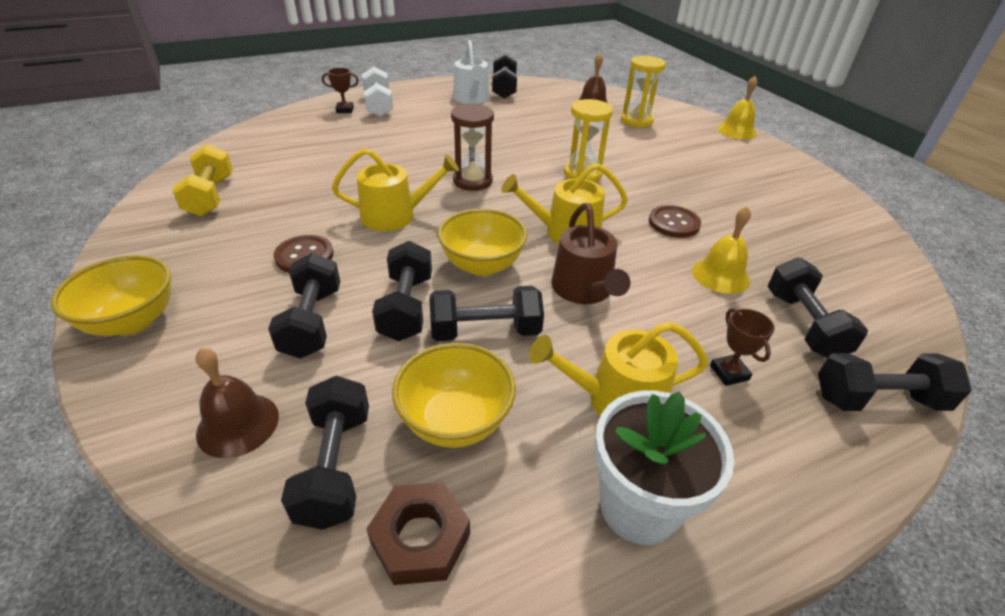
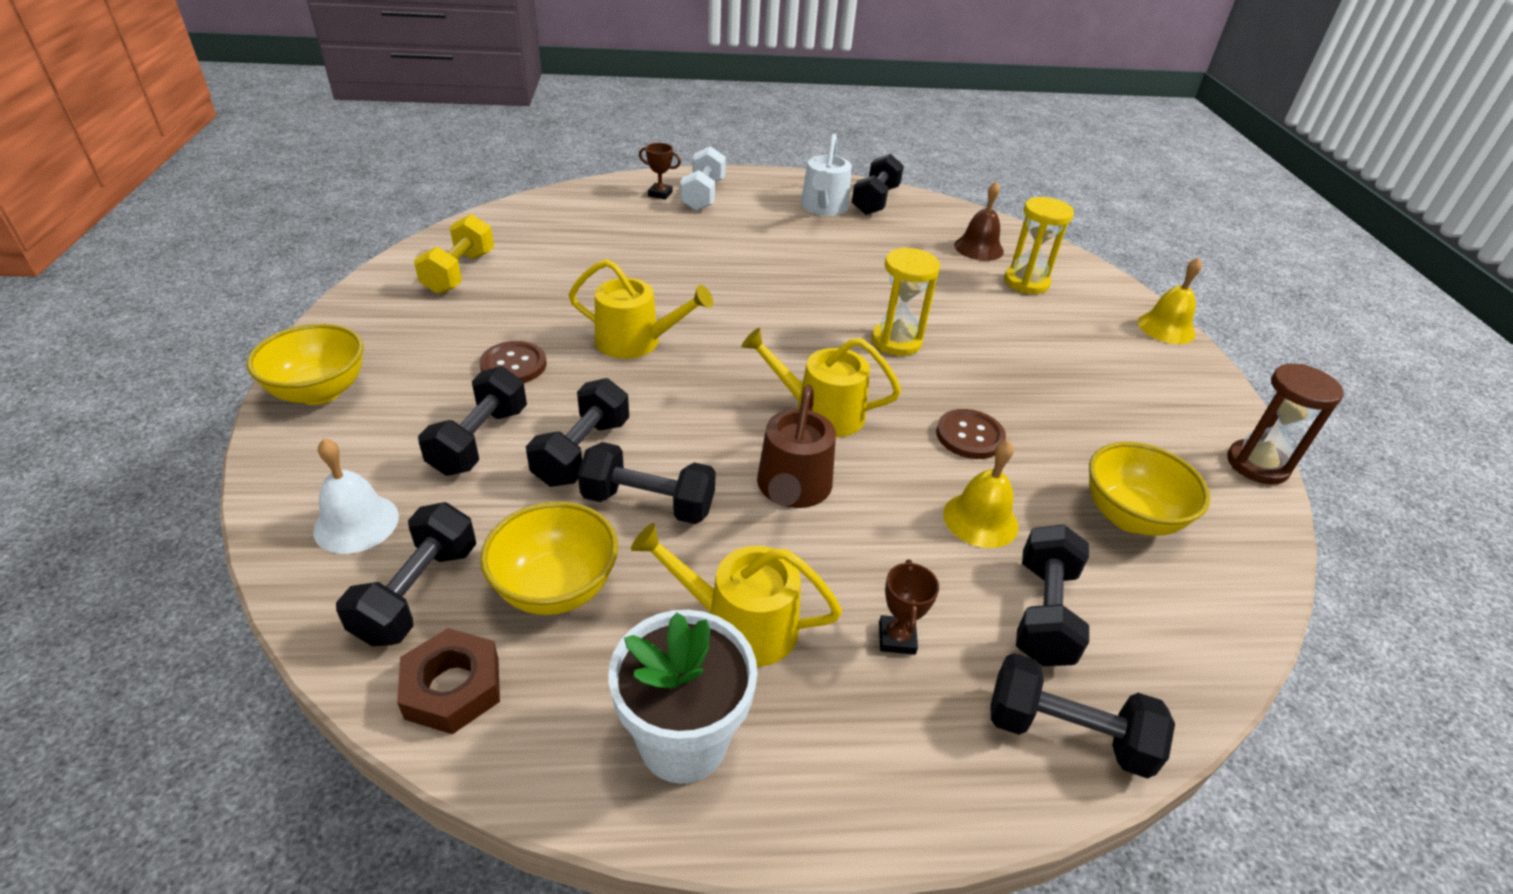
camera: 20 degrees right, 0 degrees up
brown bell [196,348,279,458] -> white bell [313,438,399,554]
yellow bowl [438,209,527,276] -> yellow bowl moved to [1089,442,1210,536]
brown hourglass [451,104,494,191] -> brown hourglass moved to [1227,364,1344,485]

